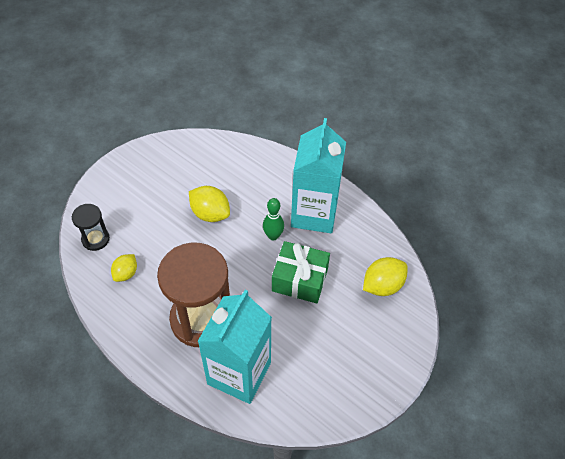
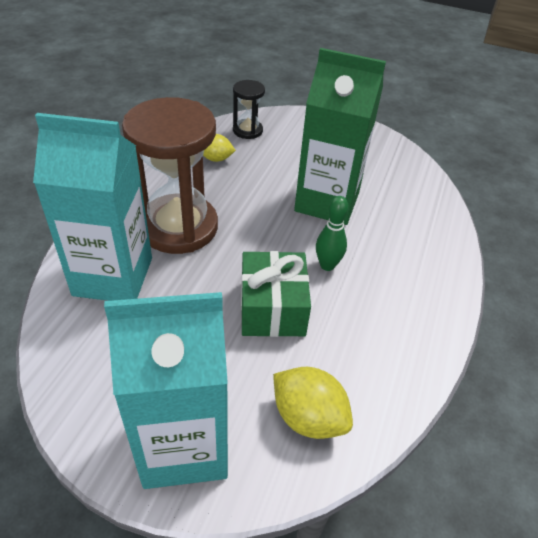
camera: 70 degrees right, 10 degrees down
yellow lemon [189,186,230,222] -> green carton [294,48,386,225]
turquoise carton [291,118,346,233] -> turquoise carton moved to [104,292,228,489]

